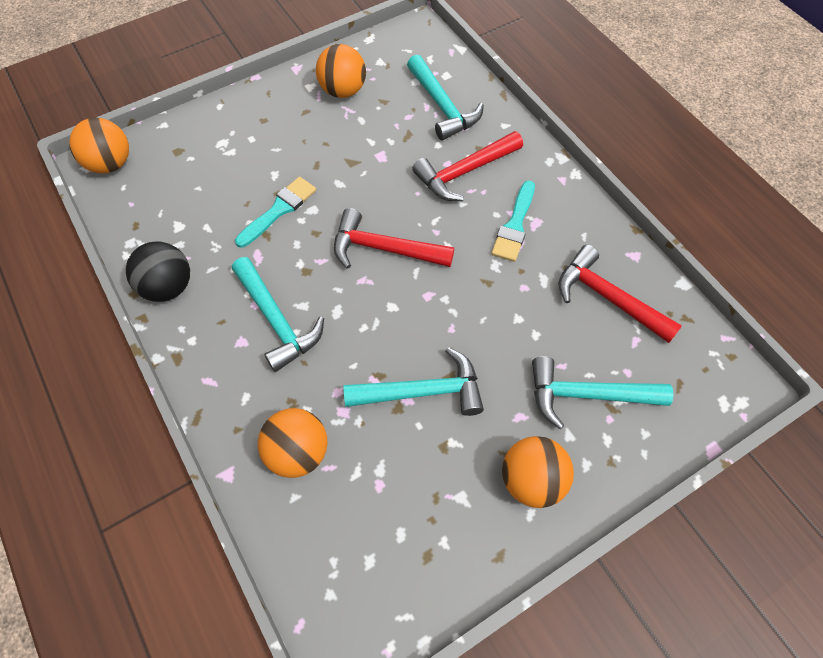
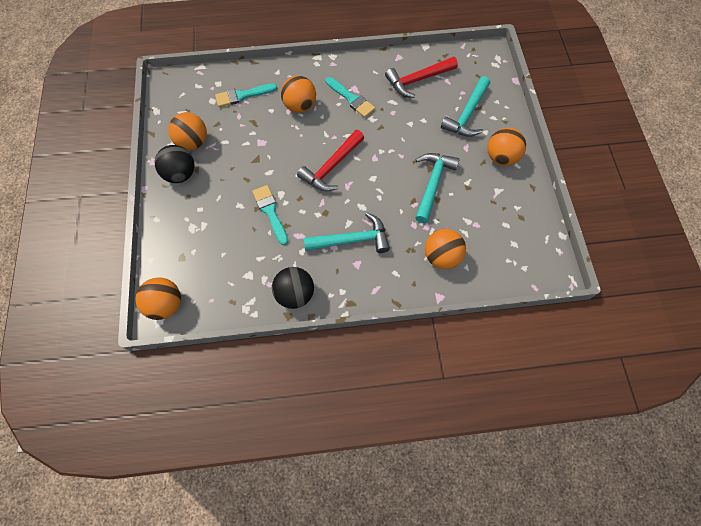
camera: 65 degrees left, 5 degrees up
turquoise hammer [407,55,484,140] -> turquoise brush [215,83,277,107]
red hammer [412,131,523,201] -> orange ball [281,75,316,113]
none -> black ball [155,145,195,183]

